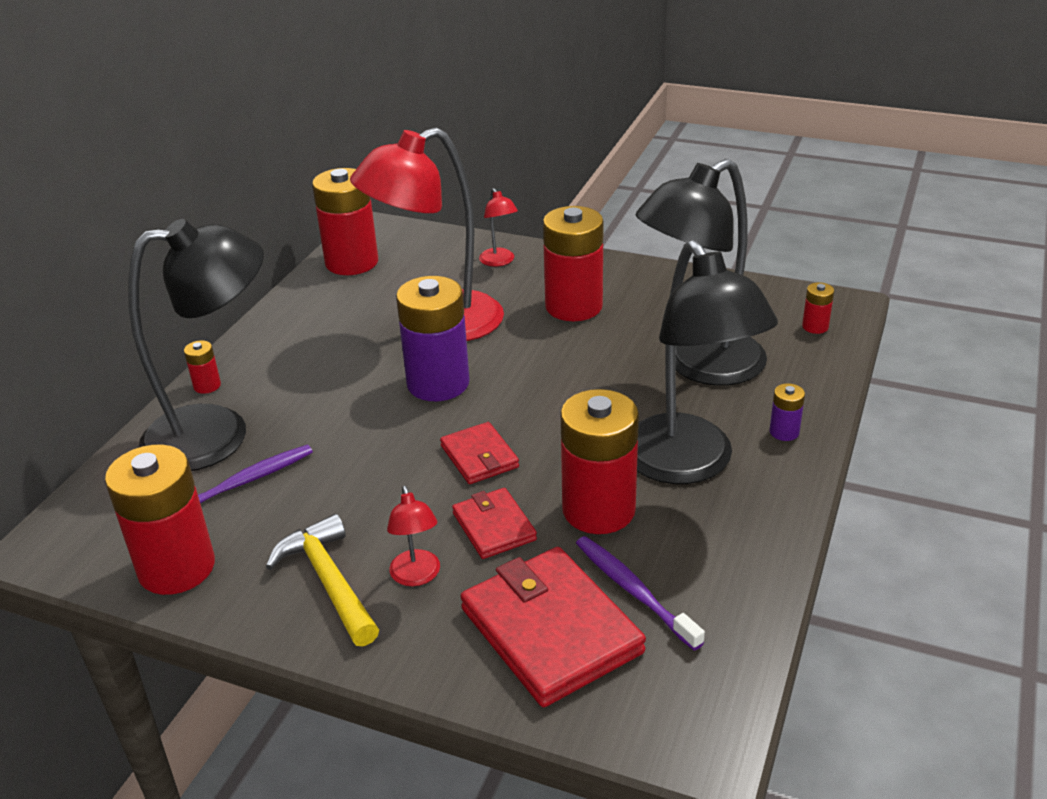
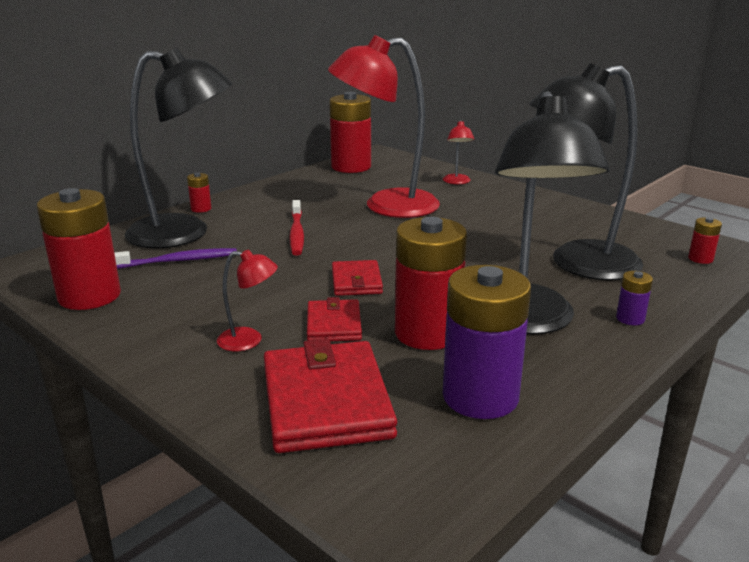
camera: 20 degrees right, 10 degrees down
yellow hammer [266,514,379,646] -> none
red lamp [387,486,440,586] -> red lamp turned 90 degrees counterclockwise [217,250,278,351]
purple battery [396,276,470,401] -> purple battery moved to [443,265,531,419]
red battery [543,206,604,321] -> none
purple toothbrush [576,536,705,650] -> none
none -> red toothbrush [289,200,304,256]

